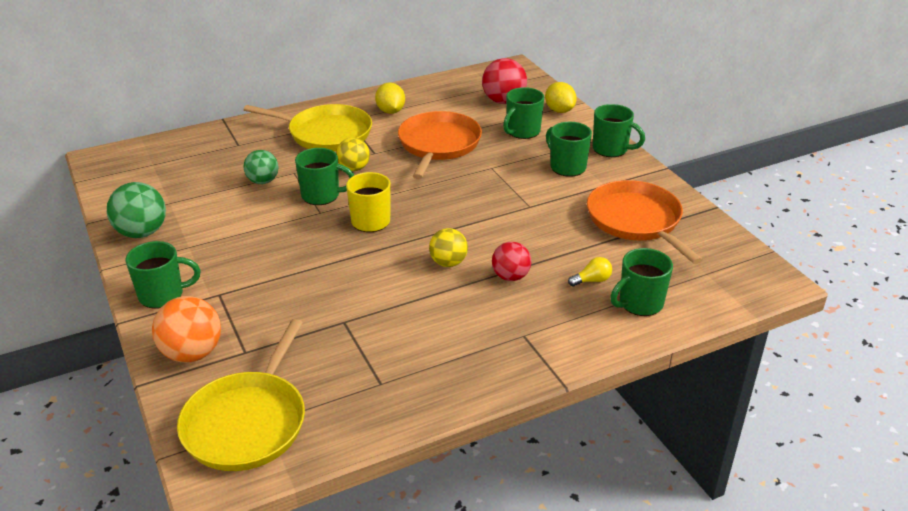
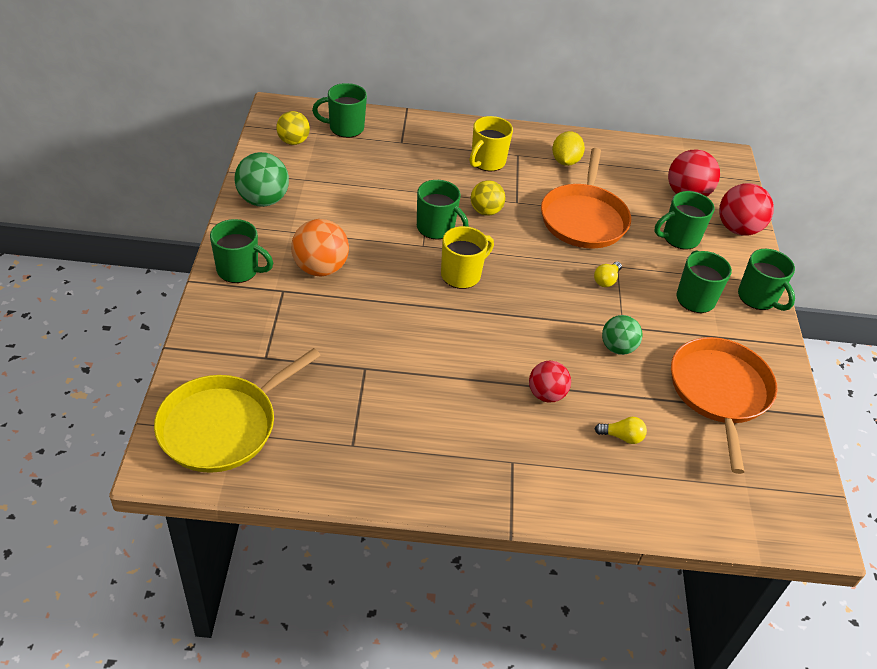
camera: 25 degrees right, 10 degrees up
orange ball [152,296,221,363] -> orange ball moved to [291,219,349,276]
green ball [243,150,279,184] -> green ball moved to [602,315,643,355]
yellow pan [244,104,372,151] -> yellow mug [470,116,513,172]
orange pan [398,111,482,179] -> orange pan turned 150 degrees clockwise [541,148,631,248]
yellow ball [429,228,468,267] -> yellow ball moved to [276,111,310,145]
yellow lemon [545,82,577,113] -> red ball [719,183,774,235]
green mug [610,248,673,316] -> green mug moved to [312,83,367,138]
none -> yellow light bulb [594,262,622,287]

